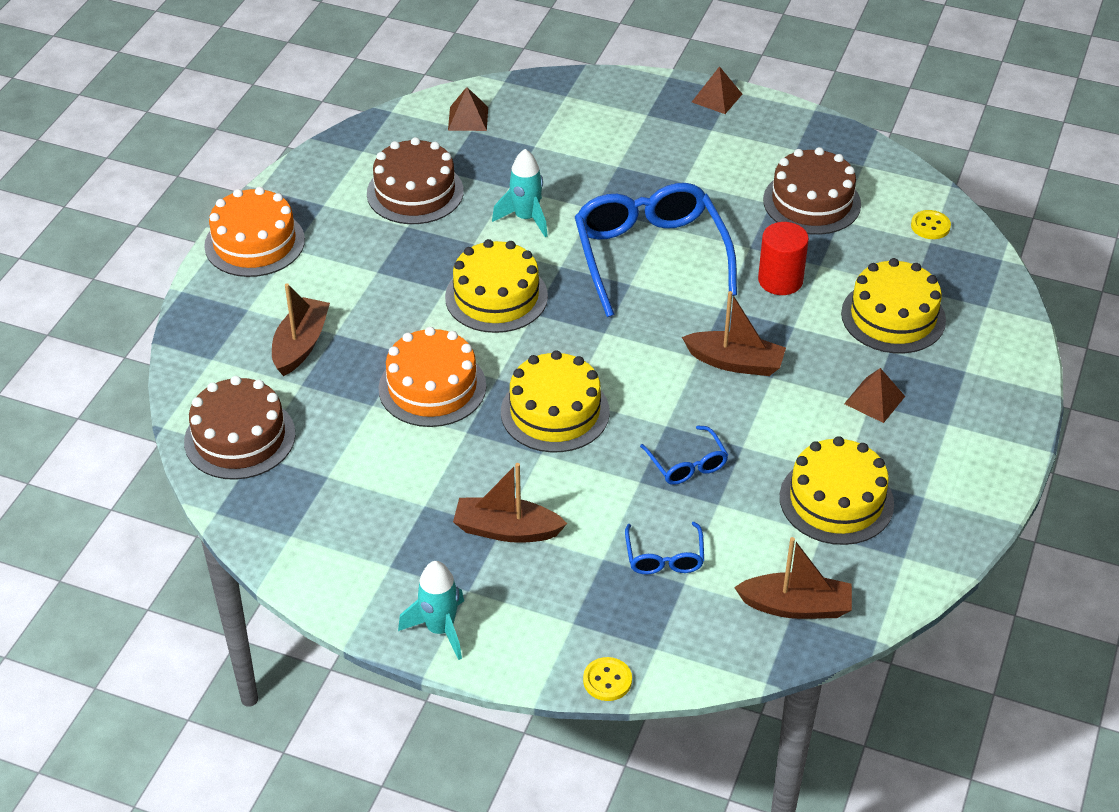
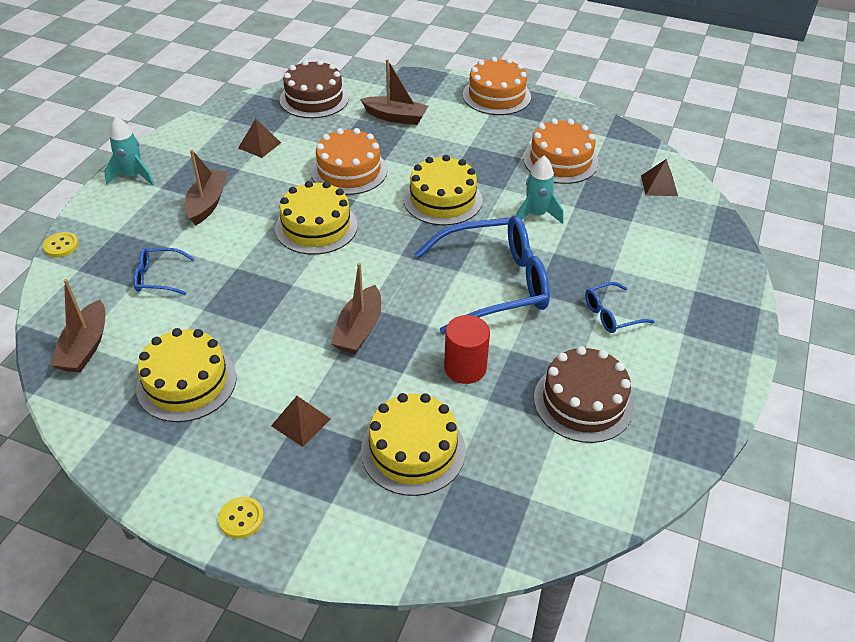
camera: 90 degrees right, 0 degrees up
brown cake [367,137,464,224] -> orange cake [523,118,599,184]
blue glasses [640,426,728,485] -> blue glasses moved to [585,282,655,333]
brown pyramid [692,66,742,114] -> brown pyramid moved to [238,119,281,158]
yellow button [911,210,951,239] -> yellow button moved to [218,497,264,538]

